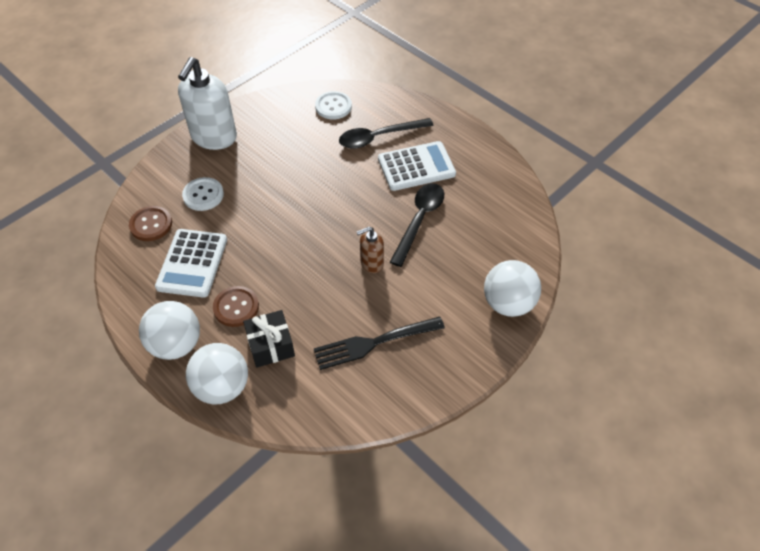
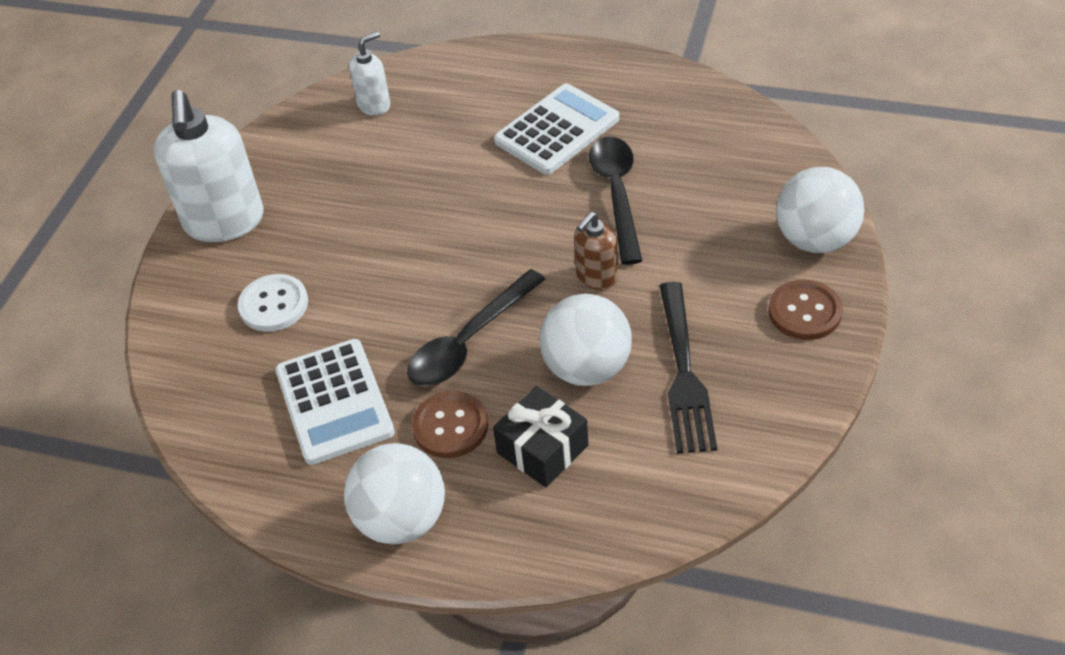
camera: 25 degrees left, 5 degrees down
brown button [129,206,172,241] -> brown button moved to [768,280,843,340]
white ball [186,343,248,405] -> white ball moved to [539,294,632,386]
black fork [314,316,445,370] -> black fork turned 45 degrees counterclockwise [659,282,717,454]
white button [315,91,352,120] -> white soap dispenser [349,32,390,116]
black spoon [339,118,434,148] -> black spoon moved to [407,269,545,386]

